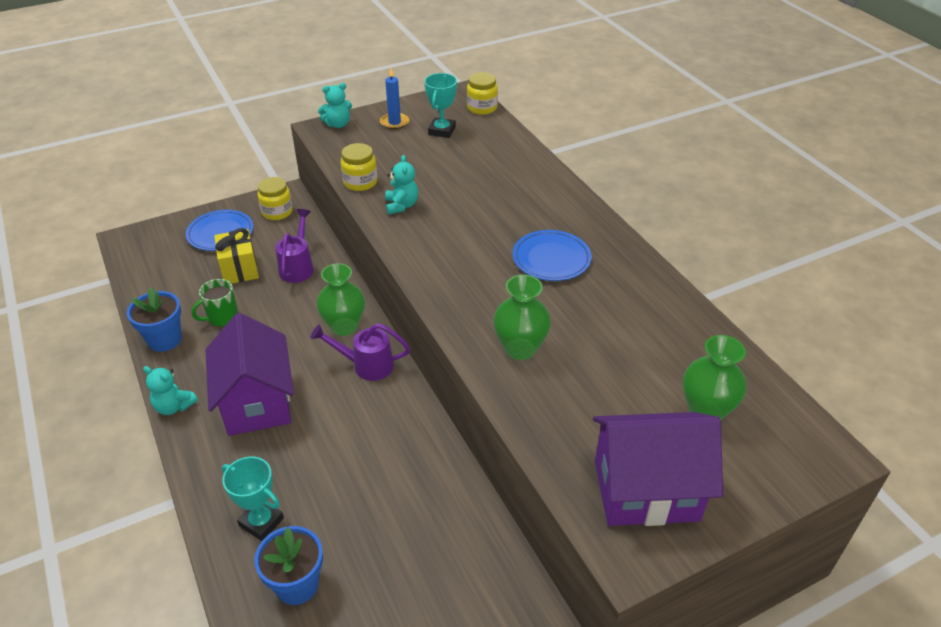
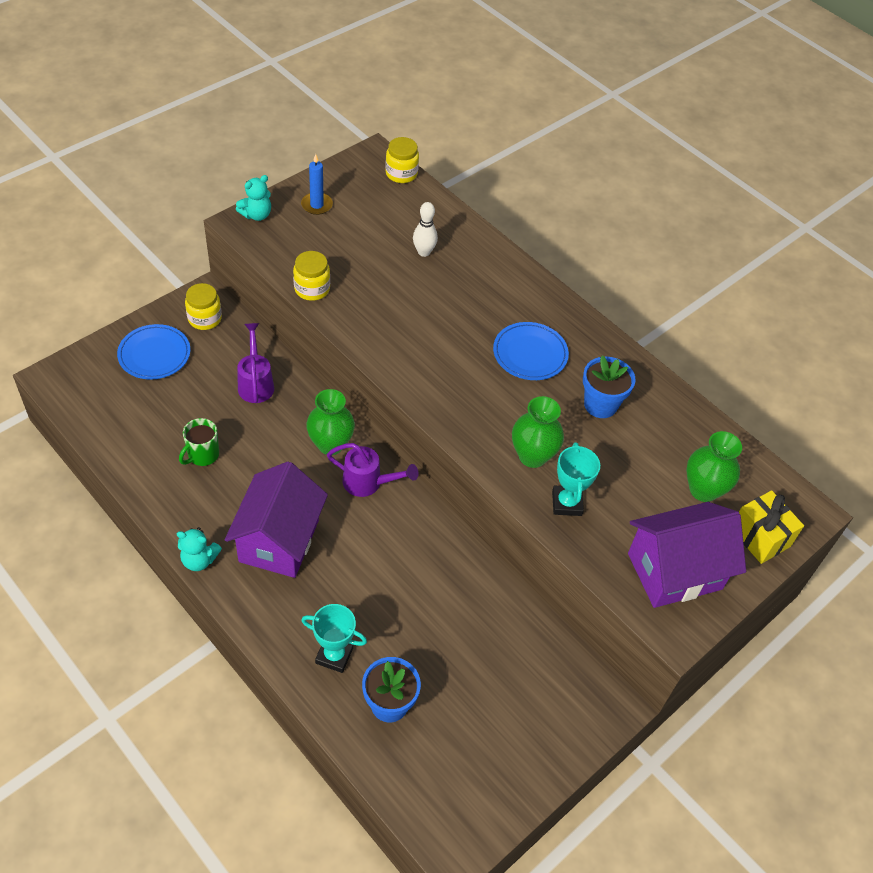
camera: 20 degrees left, 10 degrees up
blue flower pot [127,287,182,352] -> blue flower pot moved to [583,356,636,418]
purple house [206,313,294,436] -> purple house turned 45 degrees clockwise [225,461,328,578]
yellow gift [214,228,259,284] -> yellow gift moved to [739,490,804,564]
purple watering can [310,323,410,381] -> purple watering can turned 150 degrees counterclockwise [327,443,419,497]
turquoise teddy bear [385,155,419,215] -> none
turquoise trophy [424,73,457,138] -> turquoise trophy moved to [552,442,600,516]
none -> white bowling pin [413,202,438,257]

